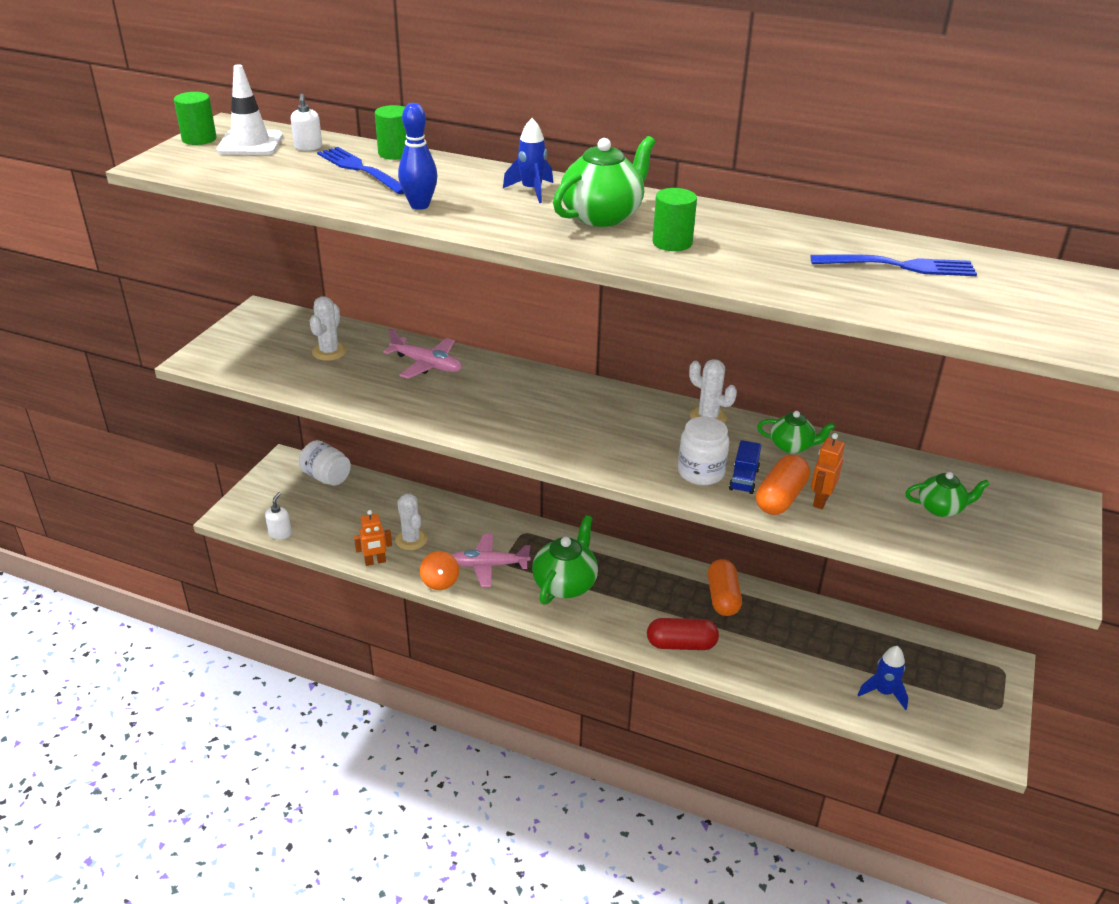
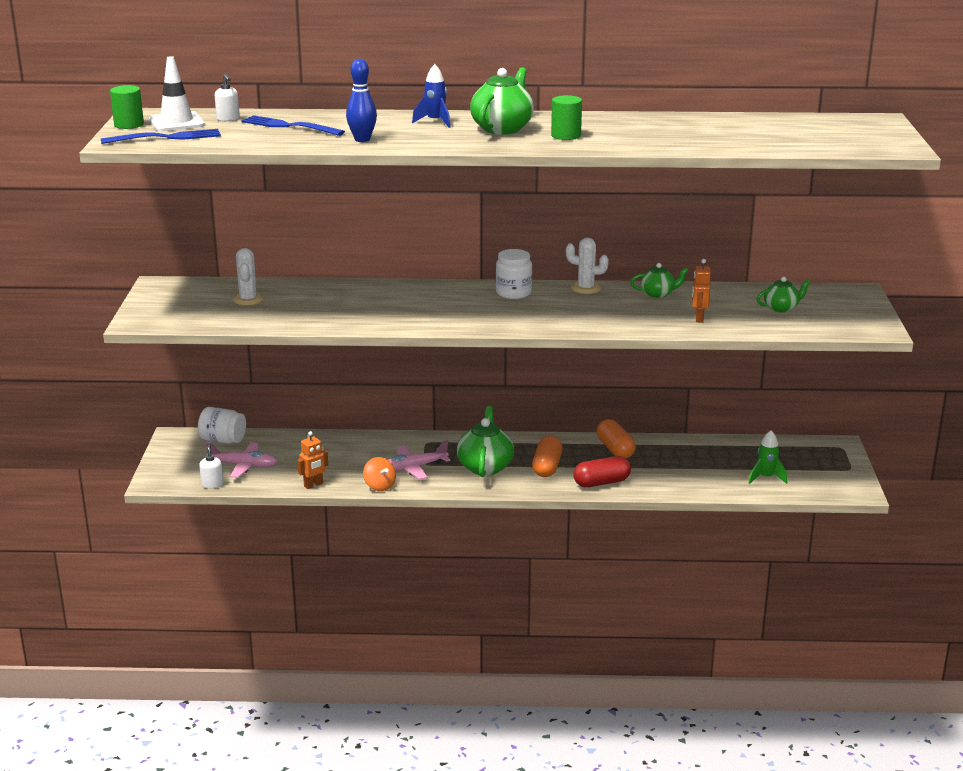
camera: 20 degrees left, 10 degrees down
green cylinder [375,105,407,160] -> none
pink plane [383,328,462,379] -> pink plane moved to [206,442,277,478]
white cactus [395,494,427,550] -> none
white jar [678,417,729,485] -> white jar moved to [496,249,532,299]
blue truck [729,440,761,494] -> none
orange capsule [756,455,810,515] -> orange capsule moved to [532,436,563,477]
blue fork [810,254,977,276] -> blue fork moved to [100,129,221,144]
blue rocket [858,646,908,710] -> green rocket [749,430,787,484]

